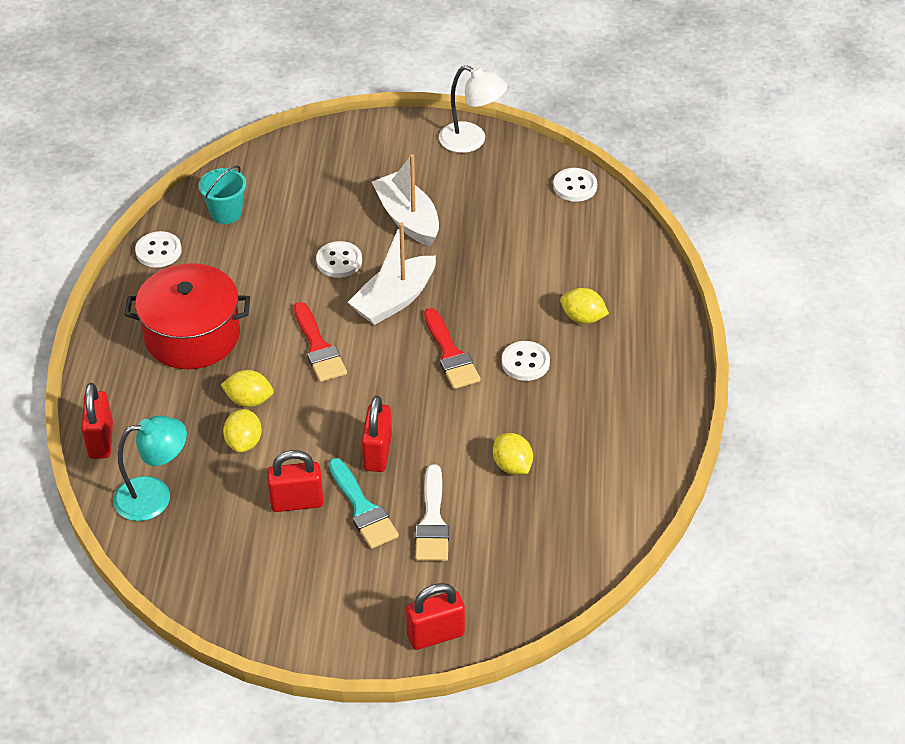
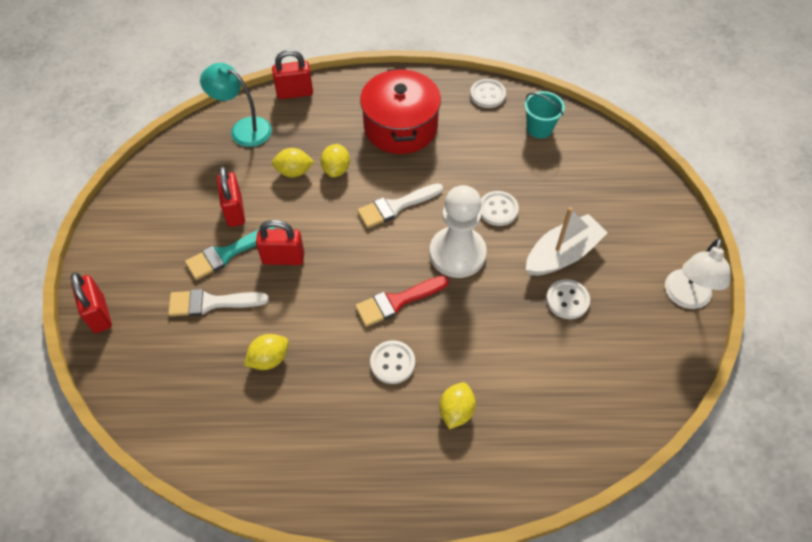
camera: 85 degrees right, 10 degrees up
turquoise lamp [113,416,187,521] -> turquoise lamp turned 135 degrees clockwise [200,63,272,147]
red brush [294,302,347,382] -> white brush [357,183,443,228]
white boat [348,222,436,325] -> white pawn [430,185,487,278]
white button [553,168,597,202] -> white button moved to [546,279,590,319]

